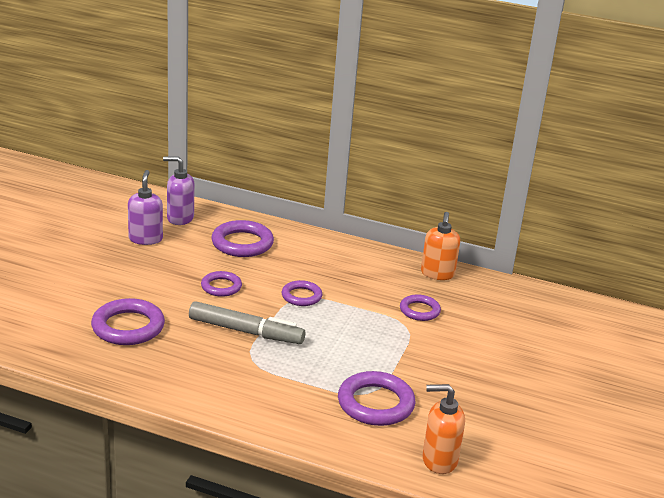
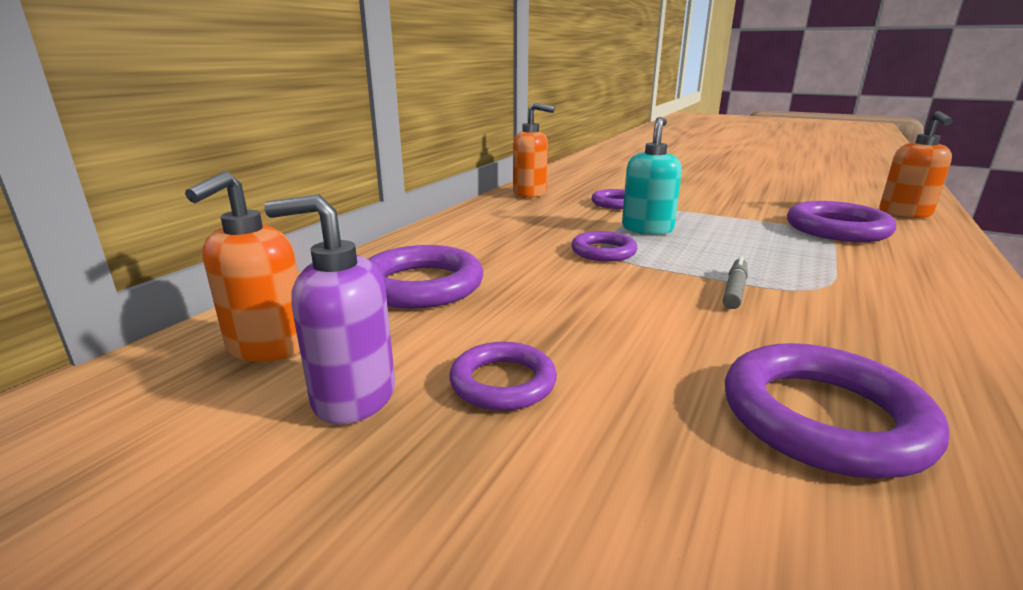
camera: 80 degrees left, 5 degrees down
purple soap dispenser [163,156,194,225] -> orange soap dispenser [185,171,300,362]
grey marker [189,301,305,344] -> grey marker [723,256,748,309], size x0.49
purple ring [201,271,242,297] -> purple ring moved to [449,342,557,411]
none -> turquoise soap dispenser [622,117,682,235]

